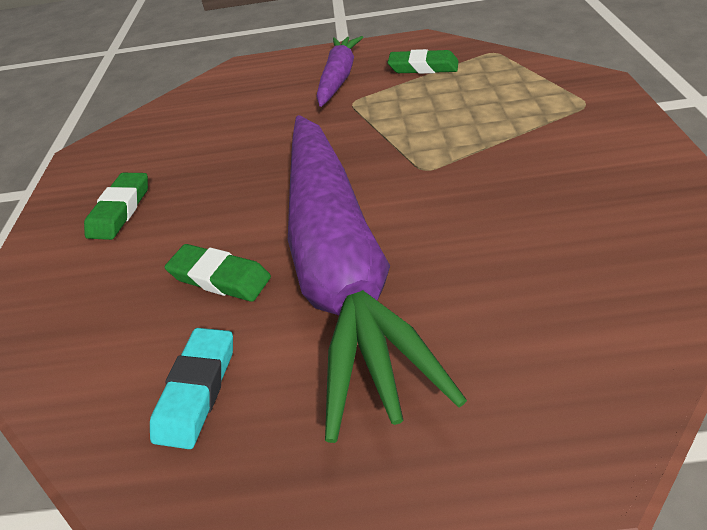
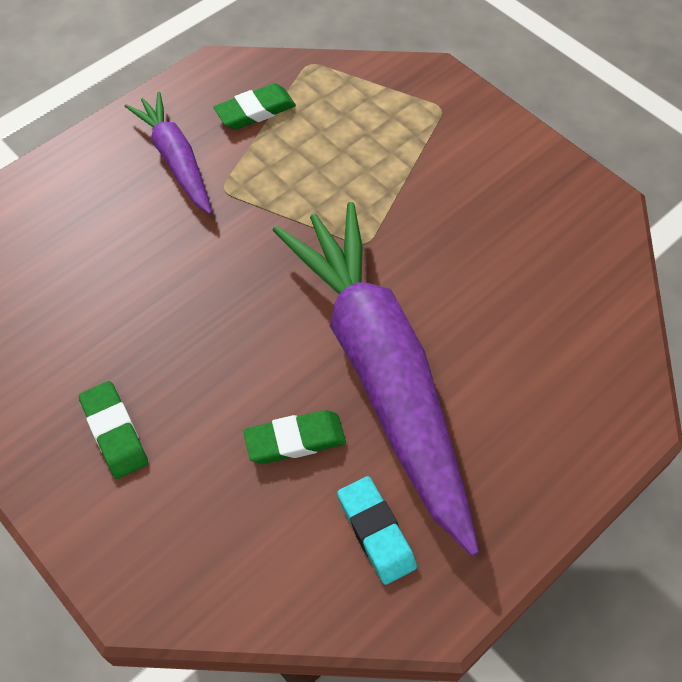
camera: 45 degrees left, 15 degrees up
purple carrot [288,115,467,443] -> purple carrot turned 150 degrees counterclockwise [273,202,479,556]

